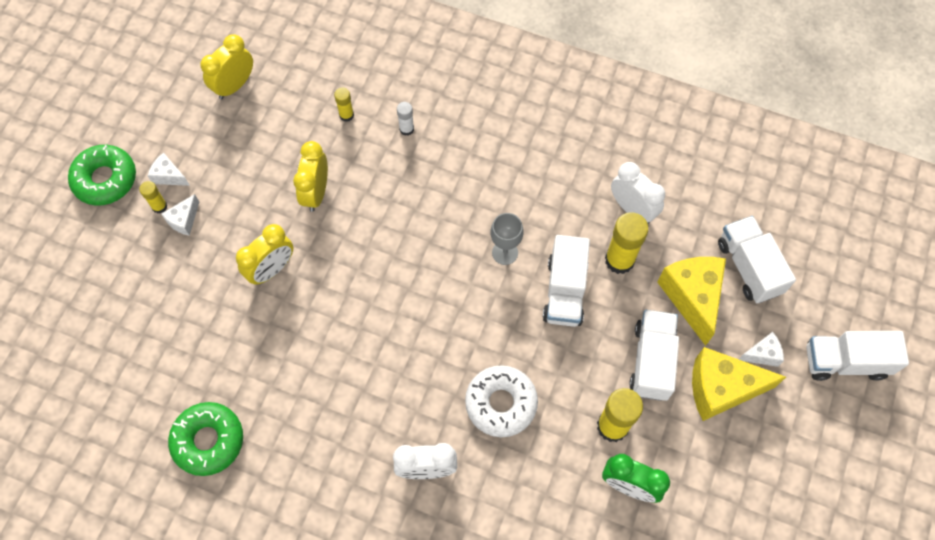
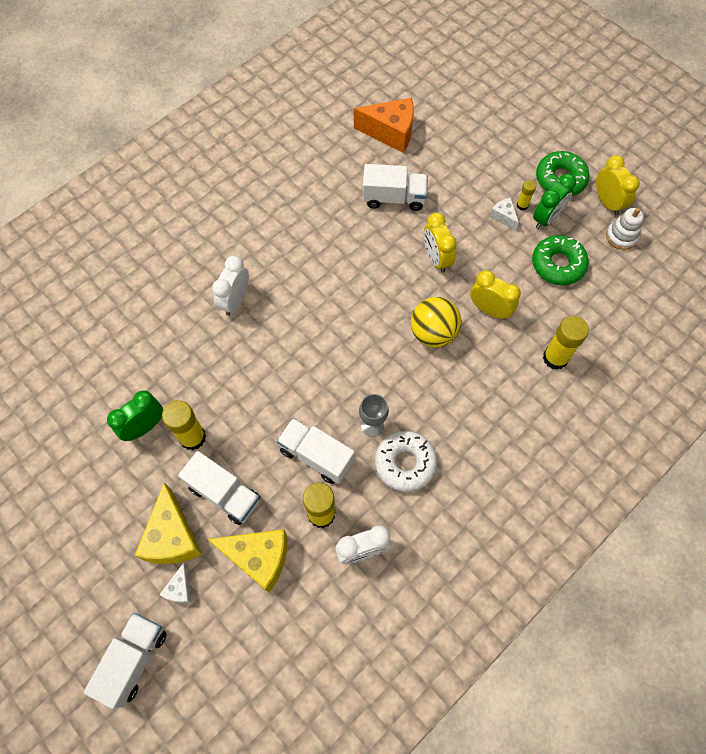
camera: 115 degrees right, 0 degrees up
white cheese [148,153,190,186] -> green clock [533,174,576,229]
green donut [168,402,243,476] -> green donut moved to [532,235,589,285]
yellow clock [201,34,253,99] -> yellow clock moved to [596,155,640,215]
yellow glue stick [334,88,354,122] -> yellow glue stick [543,316,589,370], size x1.91
white glue stick [397,102,414,136] -> none
white donut [465,365,538,437] -> white donut moved to [375,431,437,492]
yellow cheese [692,347,786,421] -> yellow cheese turned 150 degrees clockwise [135,483,203,564]
white truck [718,216,796,303] -> white truck moved to [363,164,428,211]
none -> orange cheese [354,98,414,153]
none -> yellow ball [411,297,462,348]
none -> white stacking toy [606,208,644,250]

